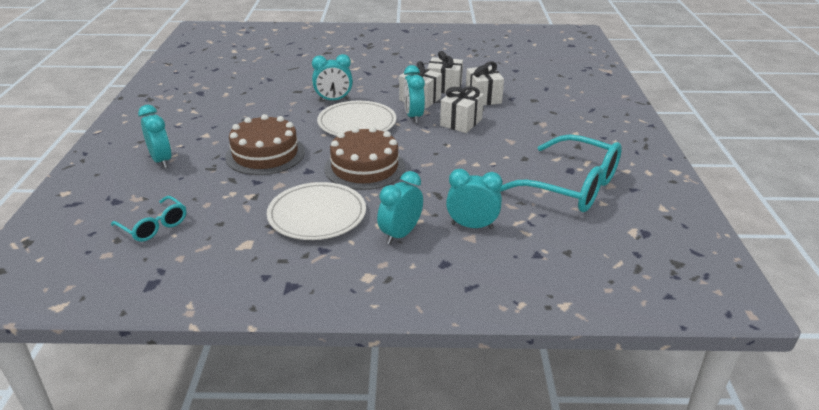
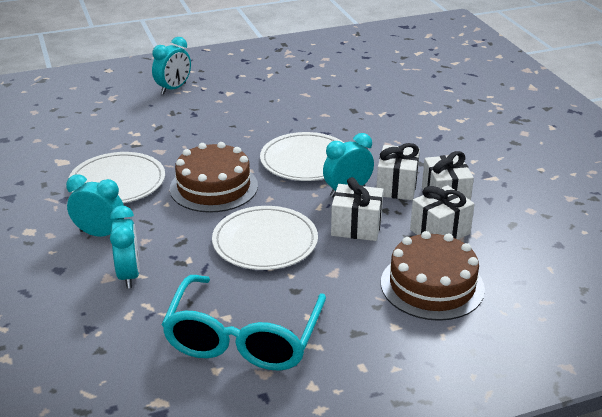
camera: 70 degrees right, 0 degrees up
turquoise glasses [111,196,186,242] -> none
brown cake [225,114,305,175] -> brown cake moved to [381,231,485,321]
turquoise clock [312,54,353,101] -> none
none -> white plate [212,206,318,270]

